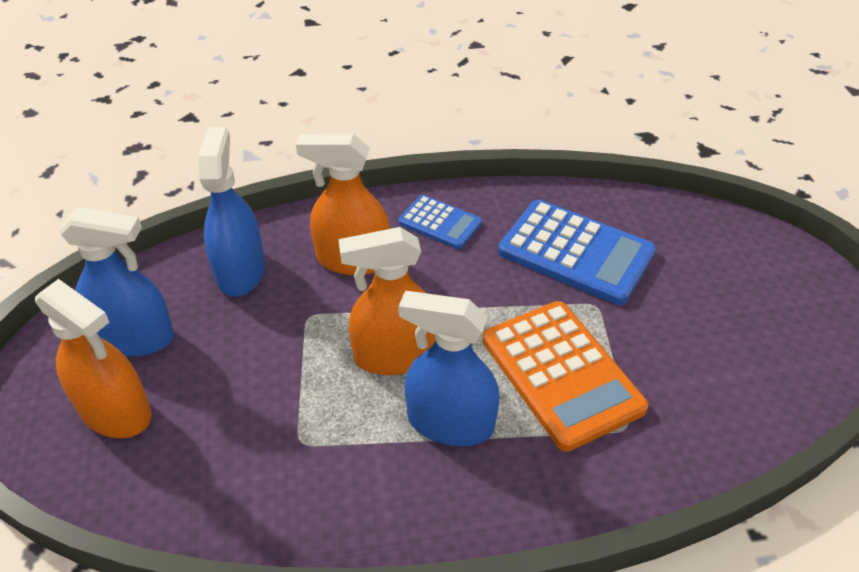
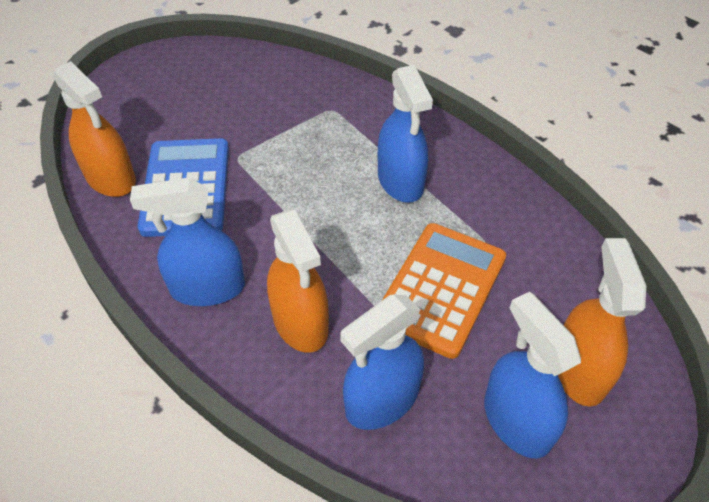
camera: 125 degrees left, 5 degrees up
orange spray bottle [338,227,435,375] -> orange spray bottle moved to [53,61,136,197]
blue calculator [398,195,482,249] -> blue spray bottle [130,177,245,306]
orange calculator [483,301,648,452] -> orange calculator moved to [382,223,506,359]

